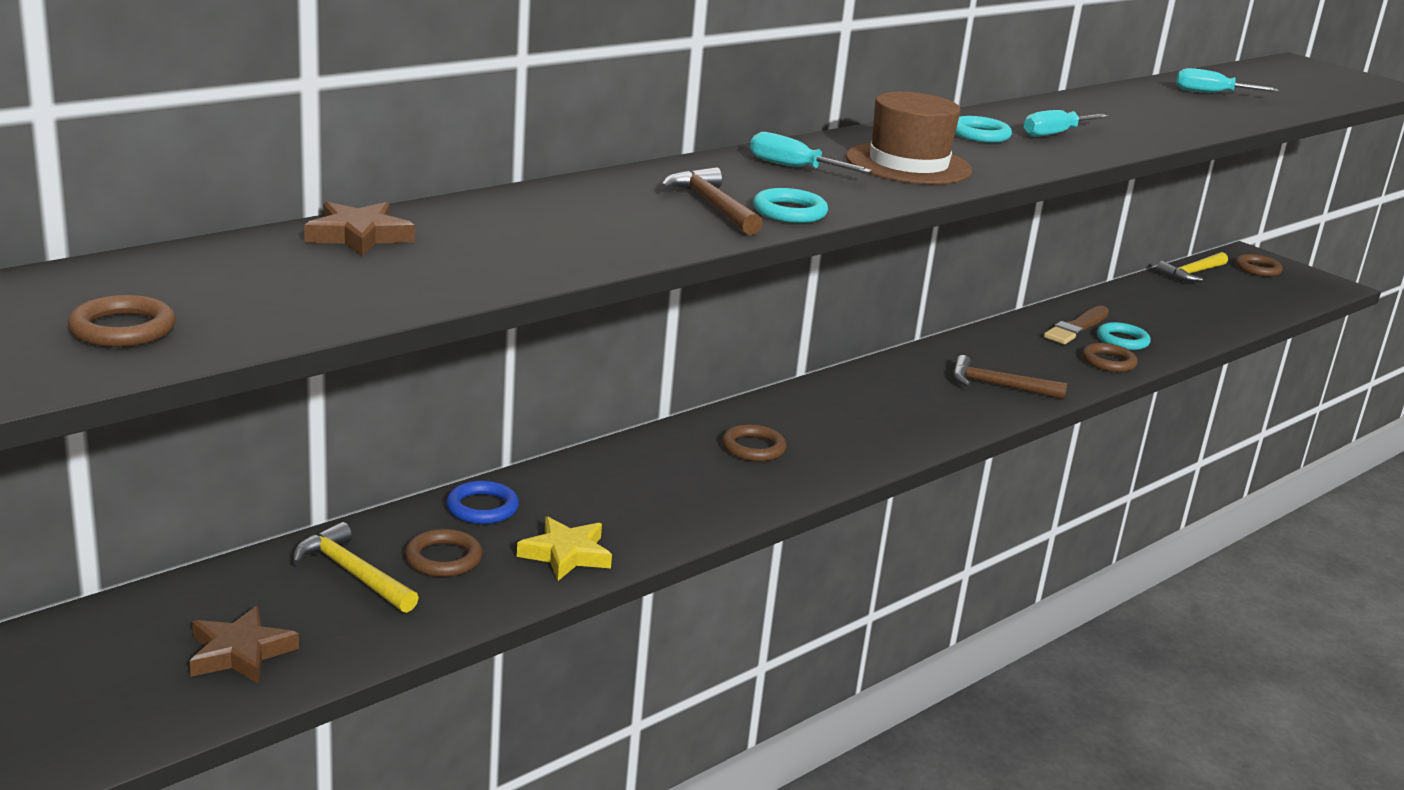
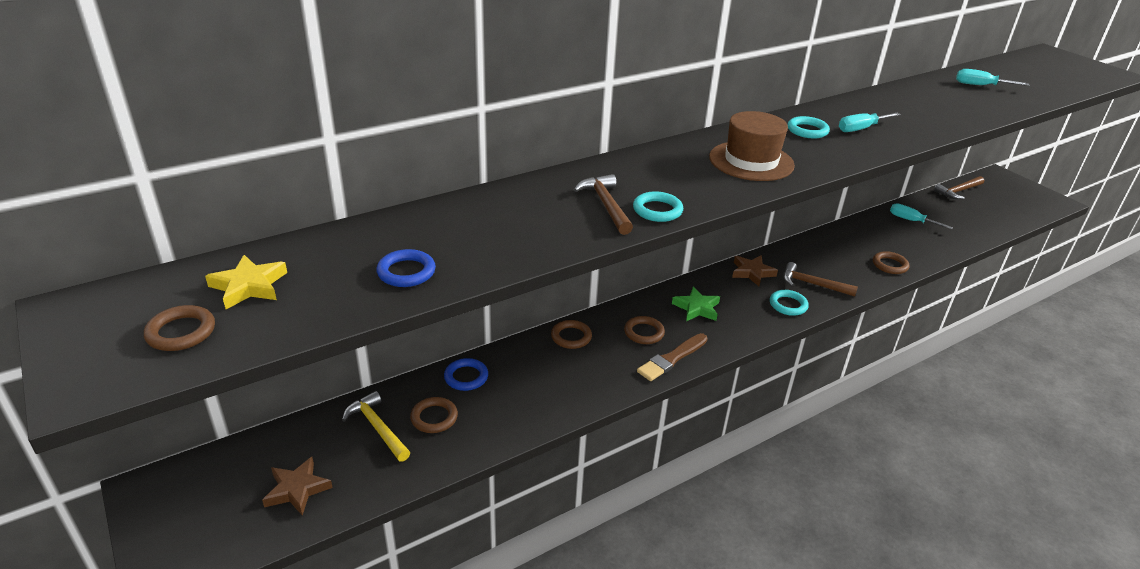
camera: 10 degrees right, 10 degrees up
brown star [304,202,415,257] -> brown star moved to [732,255,778,286]
yellow star [517,516,612,581] -> yellow star moved to [205,255,287,309]
turquoise screwdriver [750,132,872,173] -> turquoise screwdriver moved to [890,203,953,229]
brown brush [1044,306,1109,344] -> brown brush moved to [637,333,708,381]
turquoise ring [1097,322,1151,350] -> turquoise ring moved to [770,290,809,316]
yellow hammer [1156,252,1228,282] -> brown hammer [934,176,984,199]
brown ring [1235,254,1283,277] -> brown ring moved to [551,320,592,349]
none -> blue ring [376,249,436,287]
none -> green star [672,287,720,321]

